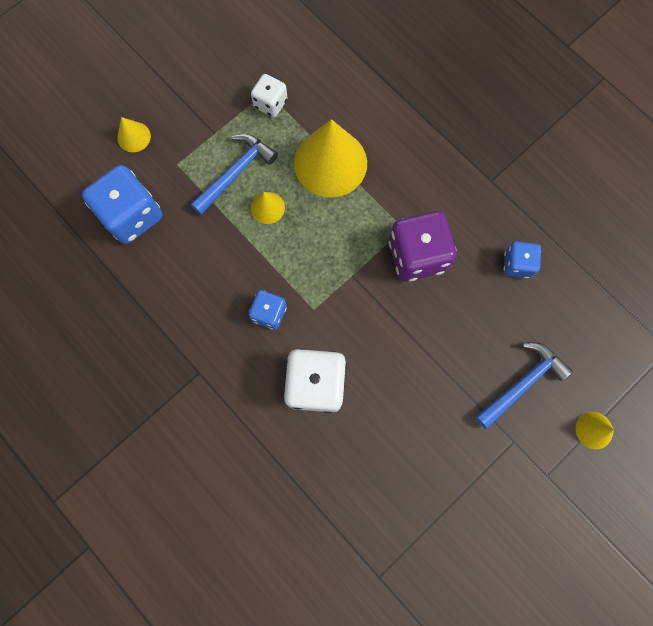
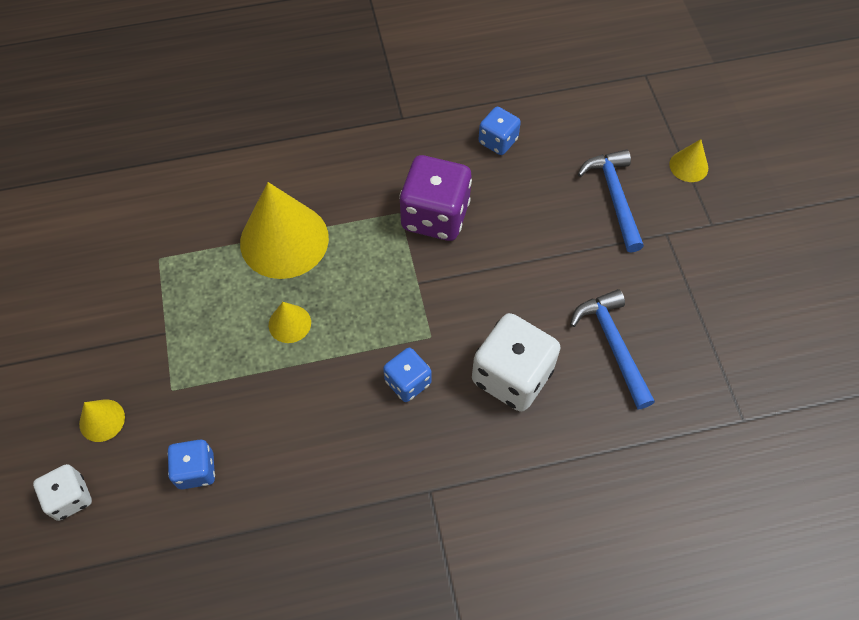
camera: 60 degrees left, 15 degrees down
blue dice [82,165,162,244] -> blue dice [167,440,215,489], size x0.56
blue hammer [191,134,278,215] -> blue hammer moved to [570,289,655,409]
white dice [251,74,287,117] -> white dice moved to [33,464,92,521]

